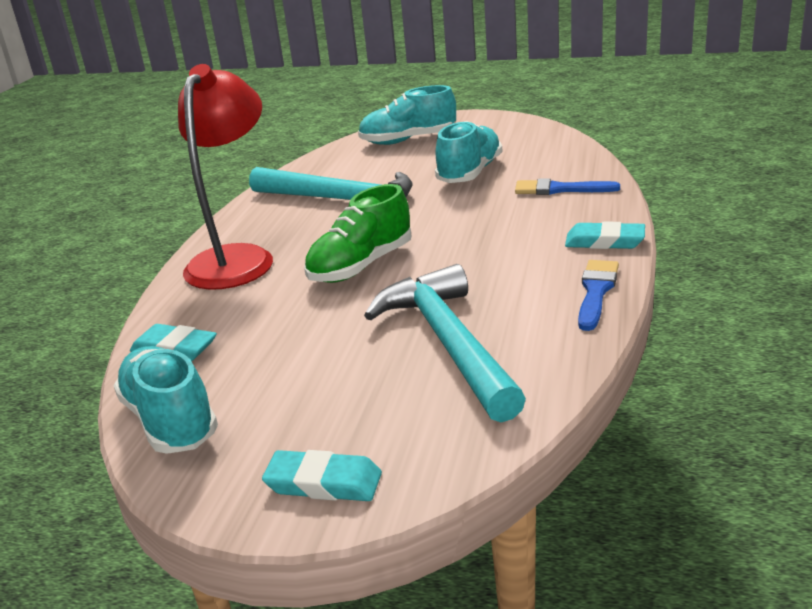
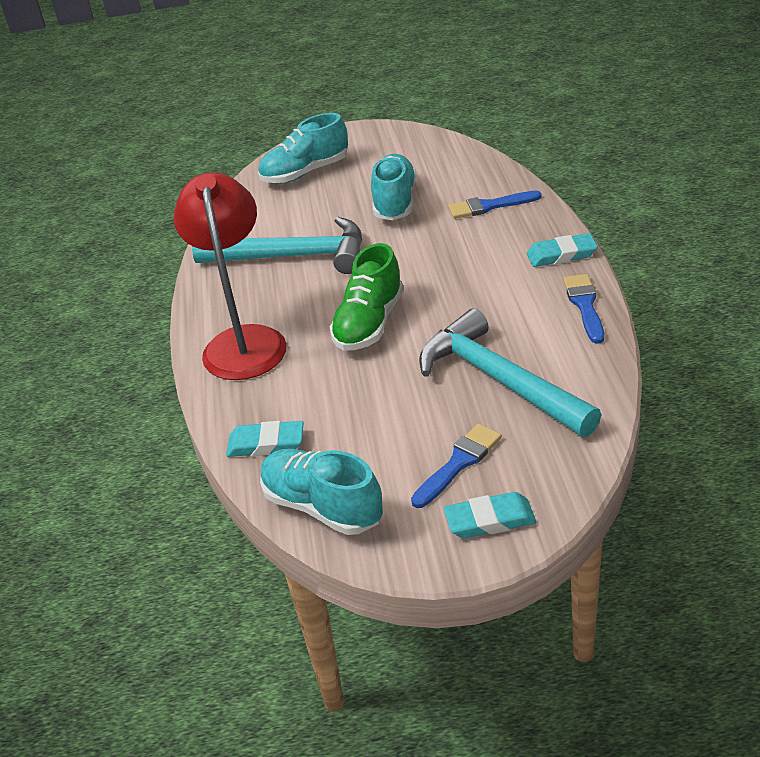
camera: 20 degrees left, 10 degrees up
none -> blue brush [411,424,502,508]

